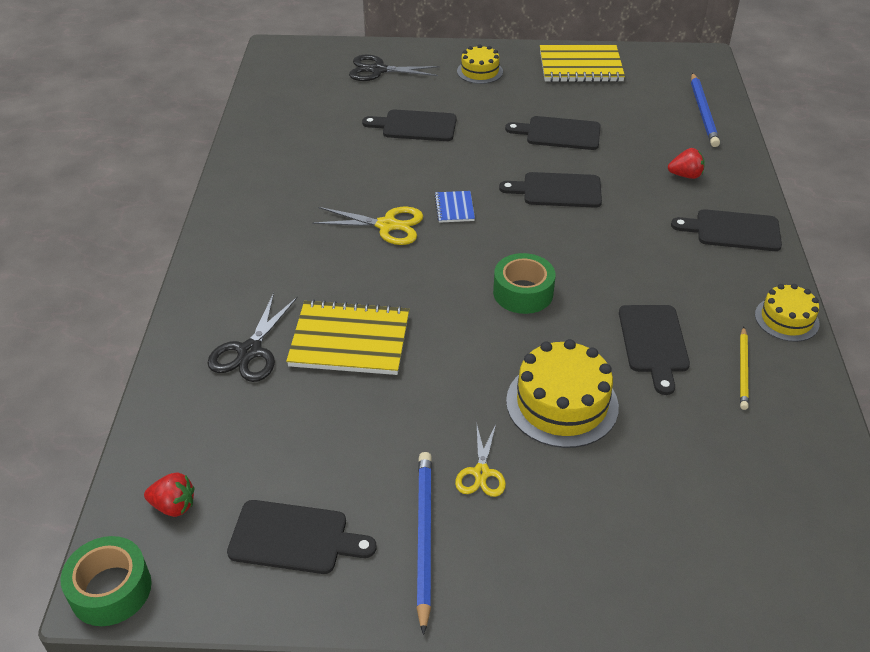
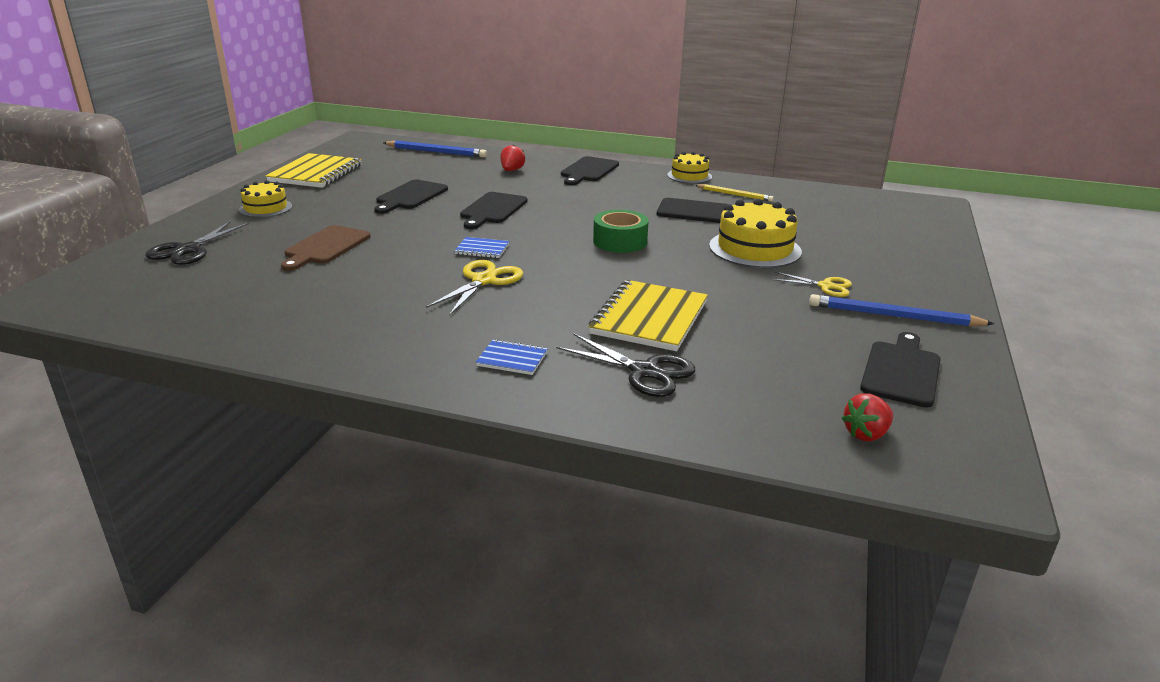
camera: 75 degrees left, 15 degrees down
green tape [60,536,152,626] -> none
red strawberry [144,473,194,517] -> red strawberry turned 150 degrees counterclockwise [841,393,893,442]
black cutting board [362,110,457,141] -> brown cutting board [281,225,371,271]
none -> blue notebook [476,339,548,375]

